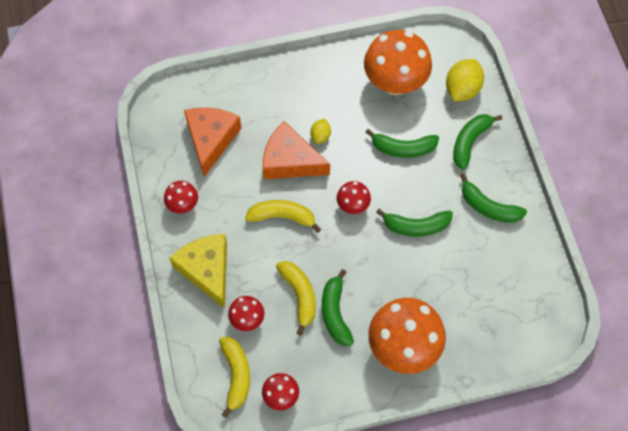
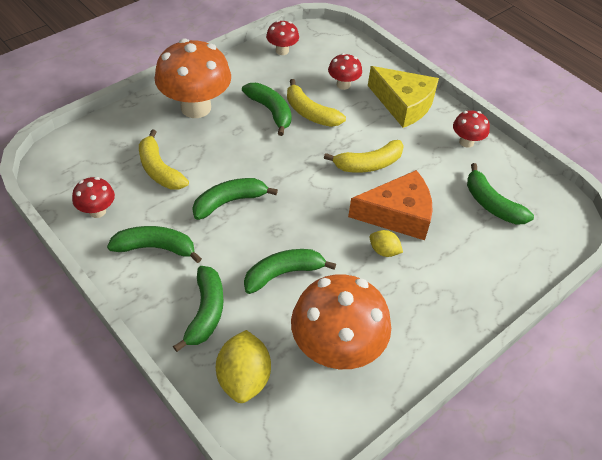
camera: 150 degrees right, 15 degrees down
orange cheese [184,108,241,177] -> green banana [467,163,534,225]
yellow banana [219,337,250,418] -> yellow banana moved to [139,129,189,190]
yellow lemon [310,118,331,144] -> yellow lemon turned 45 degrees counterclockwise [370,230,403,257]
red mushroom [337,181,371,214] -> red mushroom moved to [72,177,115,218]

